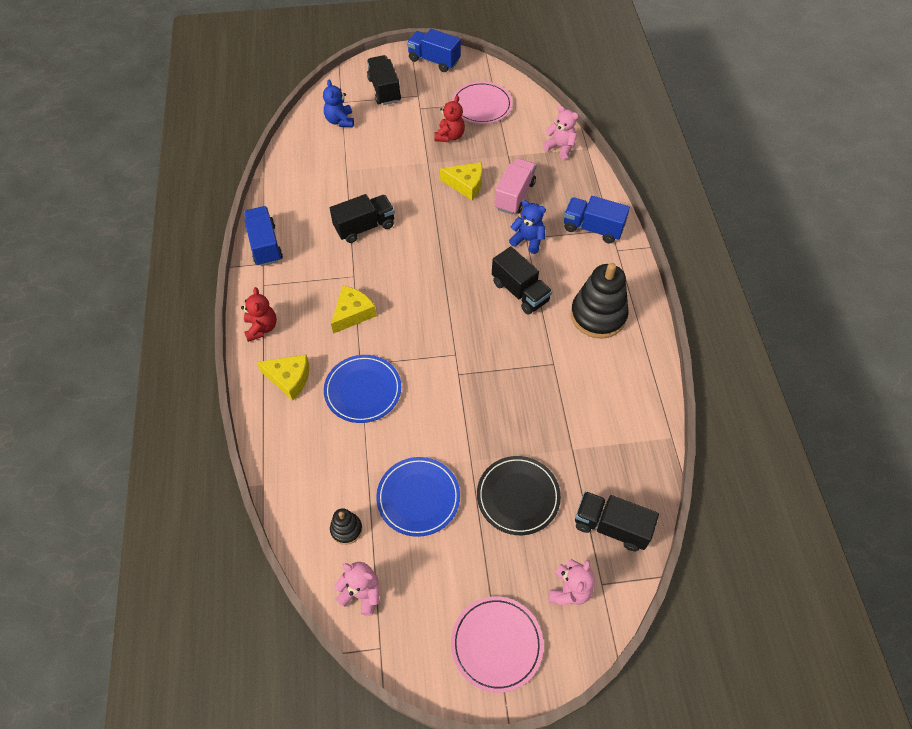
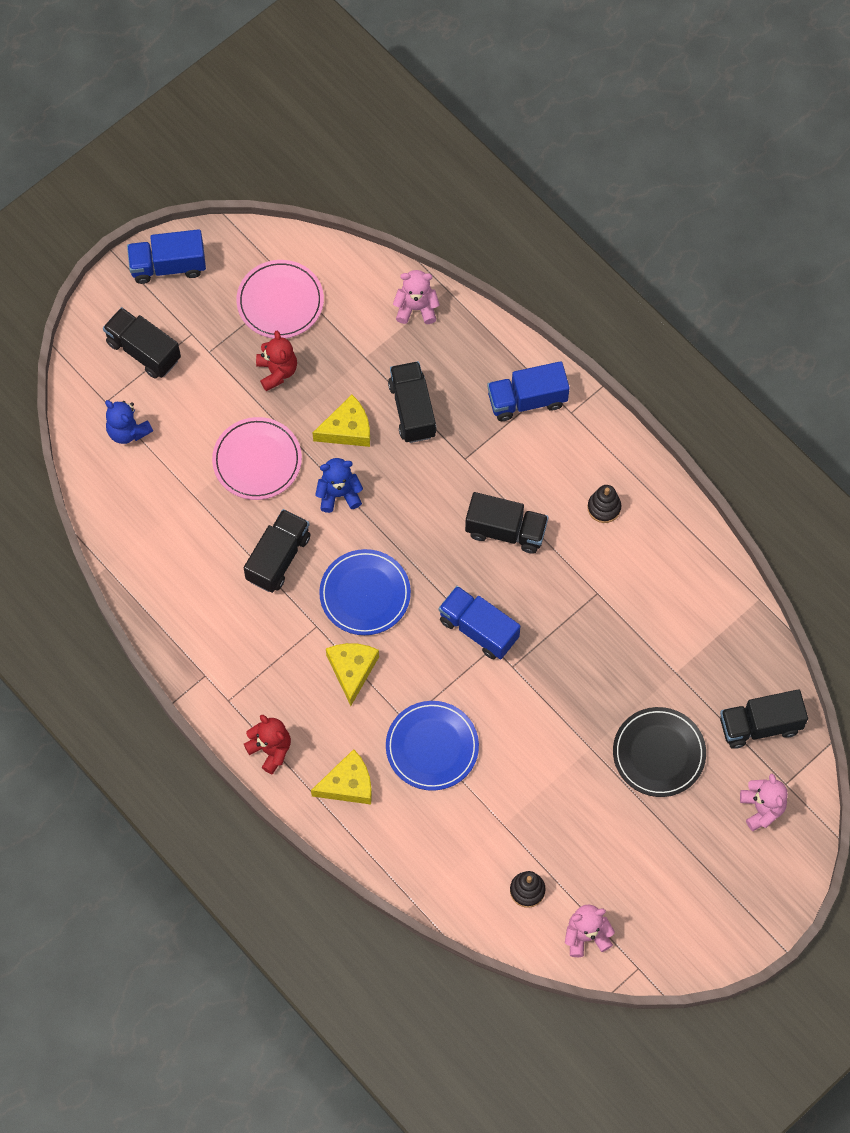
camera: 35 degrees left, 10 degrees up
blue truck [244,206,283,266] -> blue truck moved to [439,586,520,659]
blue plate [376,457,460,537] -> blue plate moved to [319,549,411,635]
pink plate [451,596,544,693] -> pink plate moved to [212,417,302,500]
pink truck [494,158,536,215] -> black truck [388,361,437,443]
blue teddy bear [509,200,546,254] -> blue teddy bear moved to [315,458,363,513]
black stacking toy [571,263,629,339] -> black stacking toy [588,485,621,523], size x0.49

